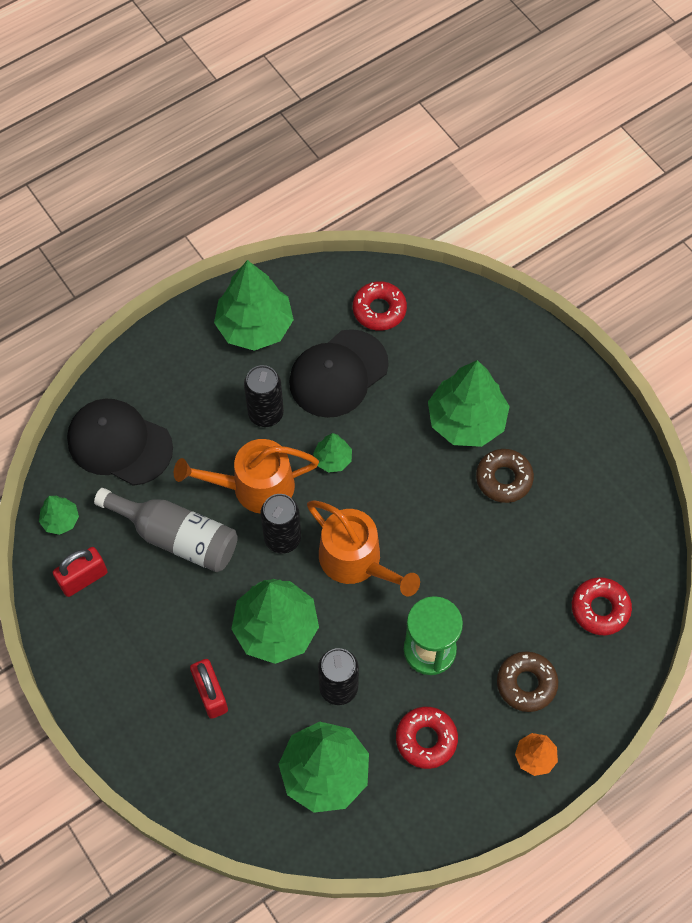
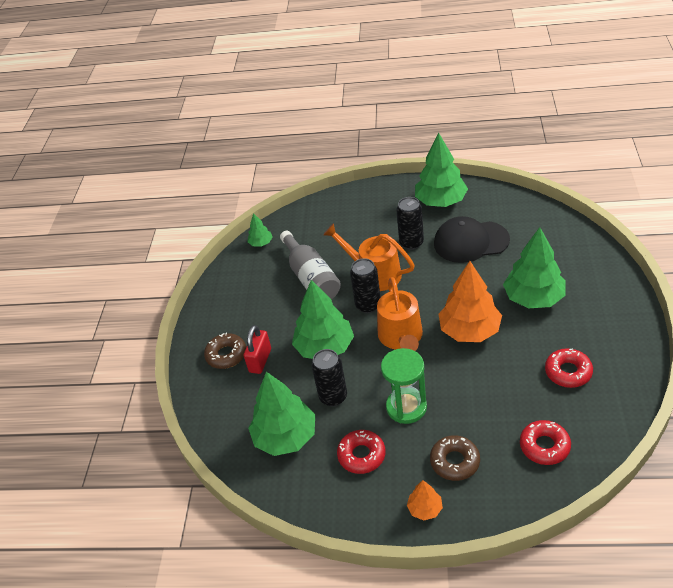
camera: 45 degrees right, 20 degrees down
red padlock [53,547,108,597] -> none
black cap [67,398,173,486] -> none
green tree [313,433,352,473] -> none
red donut [353,281,407,331] -> red donut moved to [545,348,593,388]
brown donut [476,449,534,503] -> brown donut moved to [204,333,246,369]
none -> orange tree [439,261,502,342]

